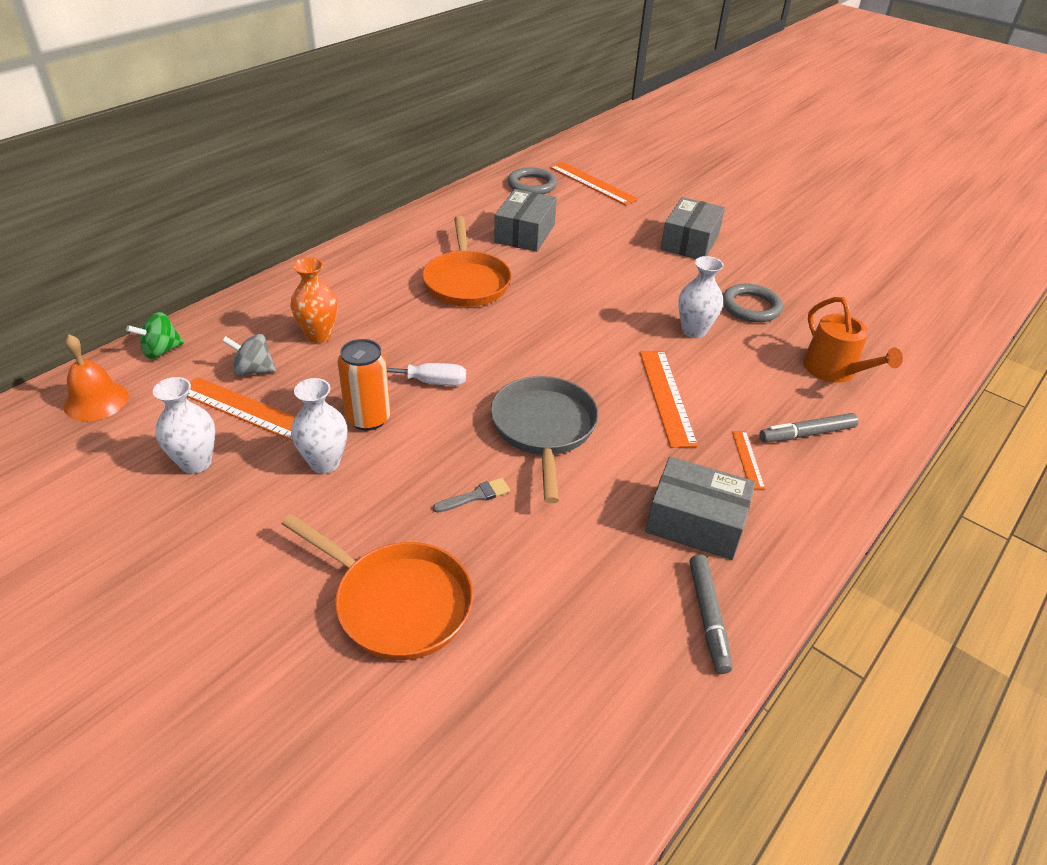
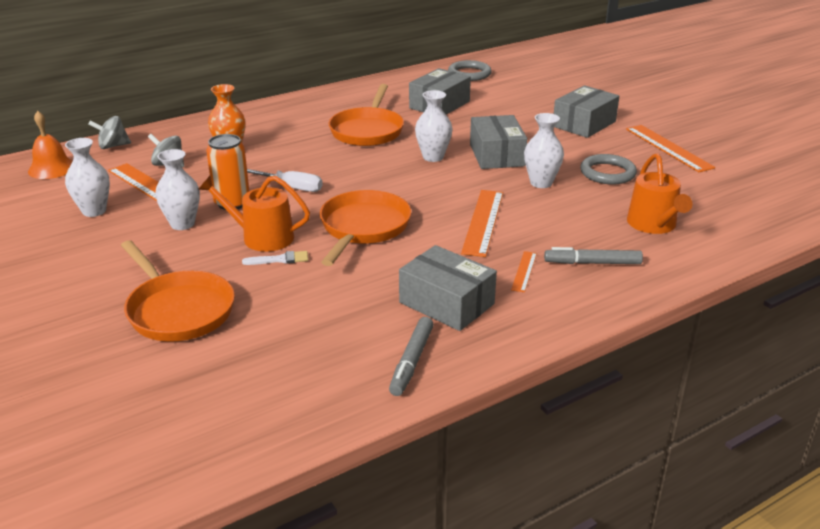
camera: 20 degrees right, 10 degrees down
green spinning top [126,312,184,359] -> grey spinning top [88,116,131,149]
grey brush [433,478,510,513] -> white brush [242,251,308,265]
grey pan [490,376,599,503] -> orange pan [320,190,411,266]
orange ruler [550,162,638,205] -> orange ruler moved to [626,125,715,172]
none -> orange watering can [198,176,310,252]
none -> white vase [415,90,452,162]
none -> grey box [470,115,527,169]

